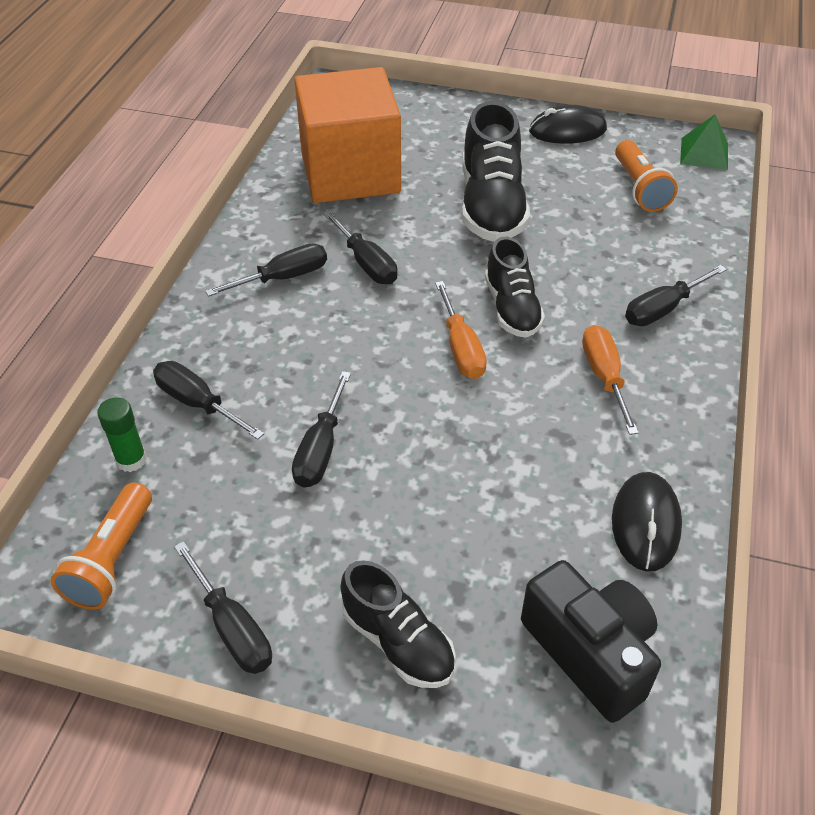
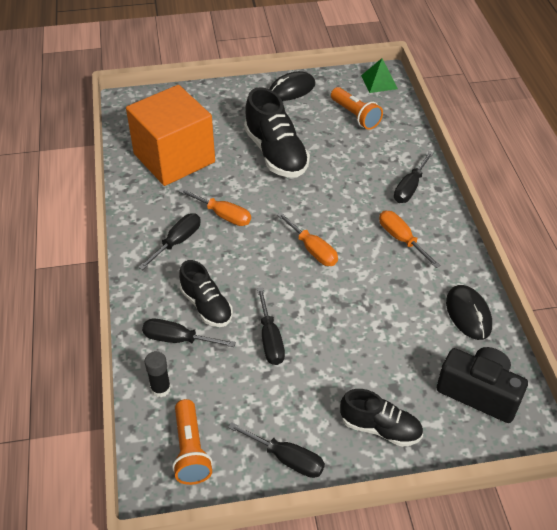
camera: 25 degrees left, 0 degrees up
green glue stick [97,397,147,472] -> black glue stick [145,351,171,398]
black screwdriver [323,210,397,284] -> orange screwdriver [179,189,251,226]
black shoe [485,237,545,338] -> black shoe moved to [179,260,233,327]

